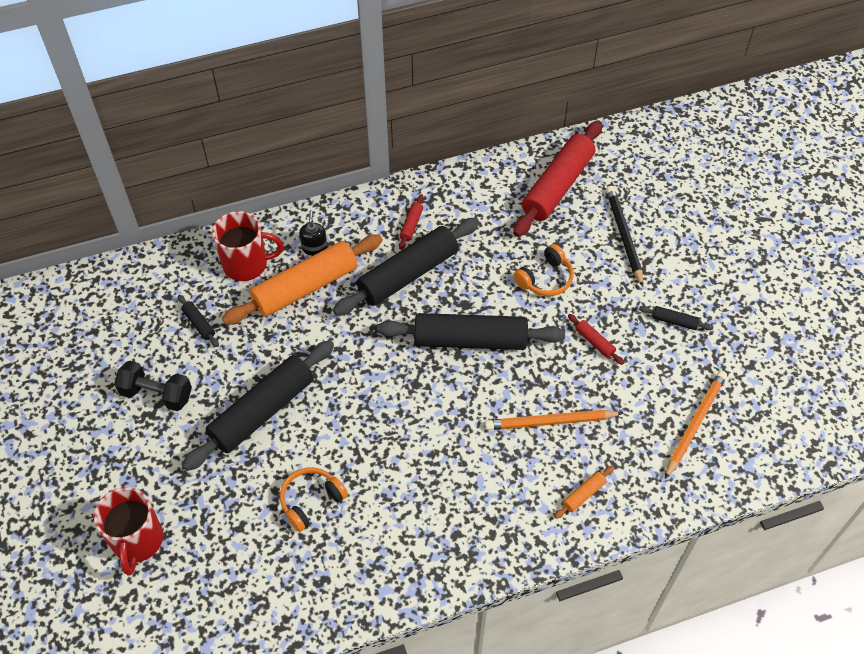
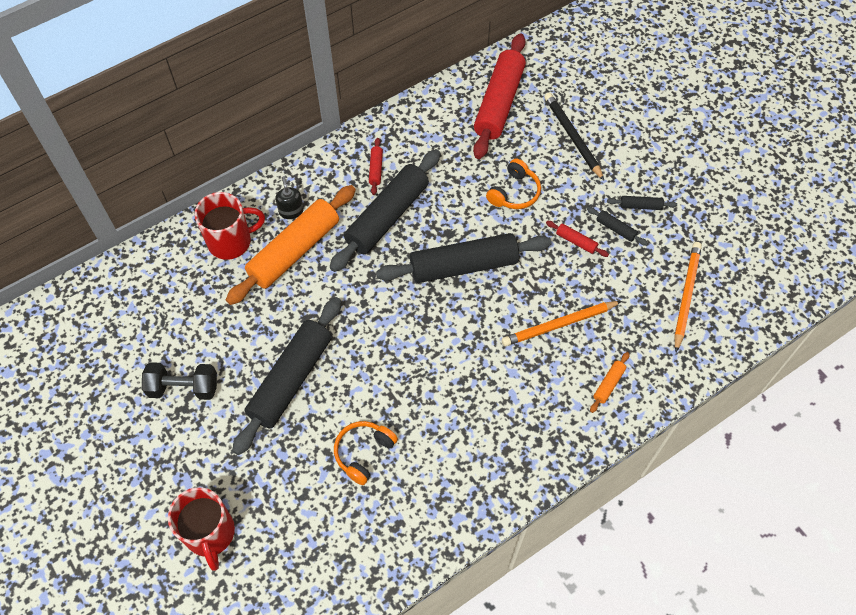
camera: 15 degrees left, 5 degrees up
black rolling pin [178,295,219,347] -> black rolling pin moved to [587,207,648,246]

